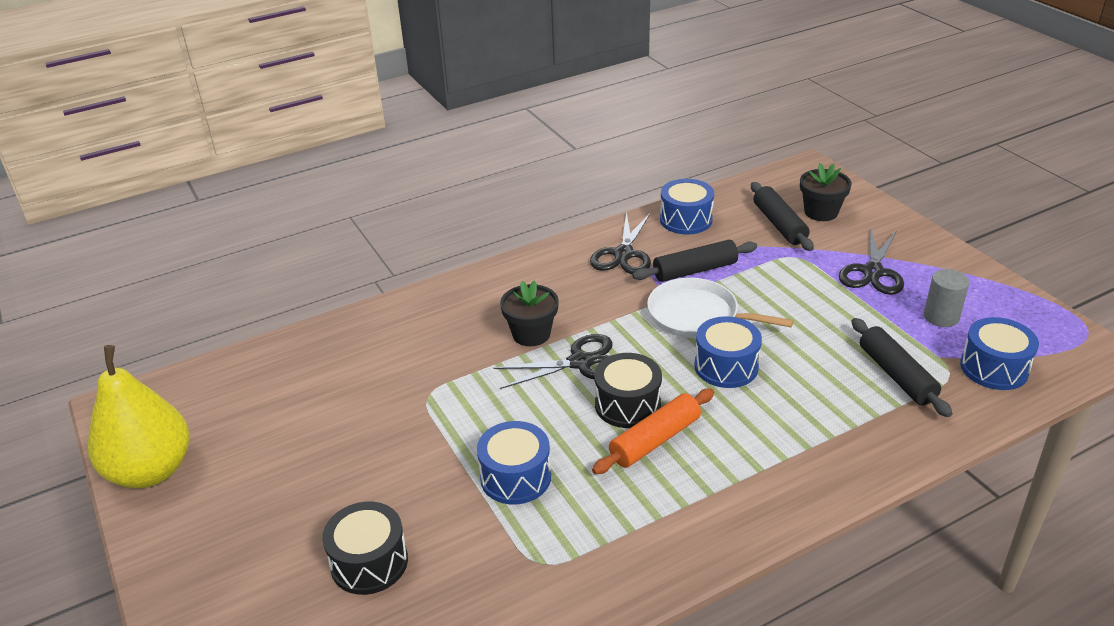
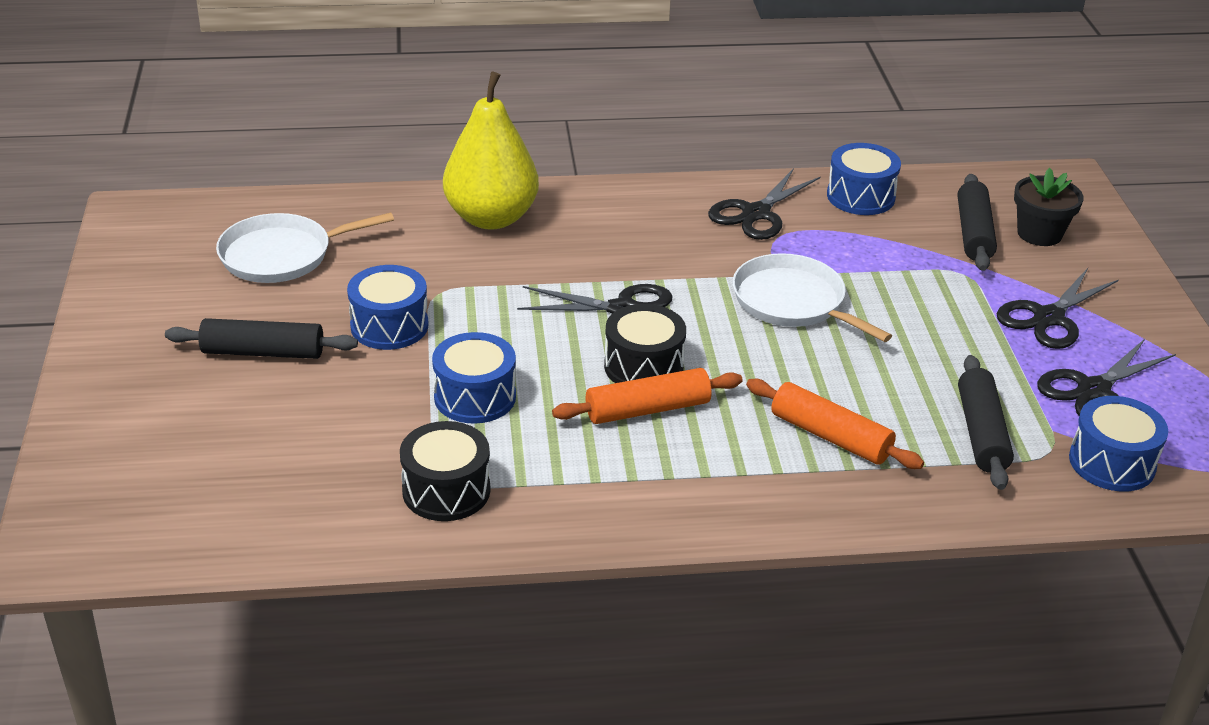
camera: 20 degrees right, 0 degrees up
yellow pear [88,345,190,488] -> yellow pear moved to [443,71,539,230]
black drum [322,501,408,595] -> black drum moved to [400,421,490,521]
black flower pot [500,281,559,346] -> none
black rolling pin [632,240,757,282] -> black rolling pin moved to [165,318,358,359]
blue drum [694,316,762,388] -> blue drum moved to [347,265,429,350]
grey cylinder [924,269,969,327] -> black scissors [1037,339,1176,415]
none -> white pan [216,212,394,283]
none -> orange rolling pin [746,379,924,469]

